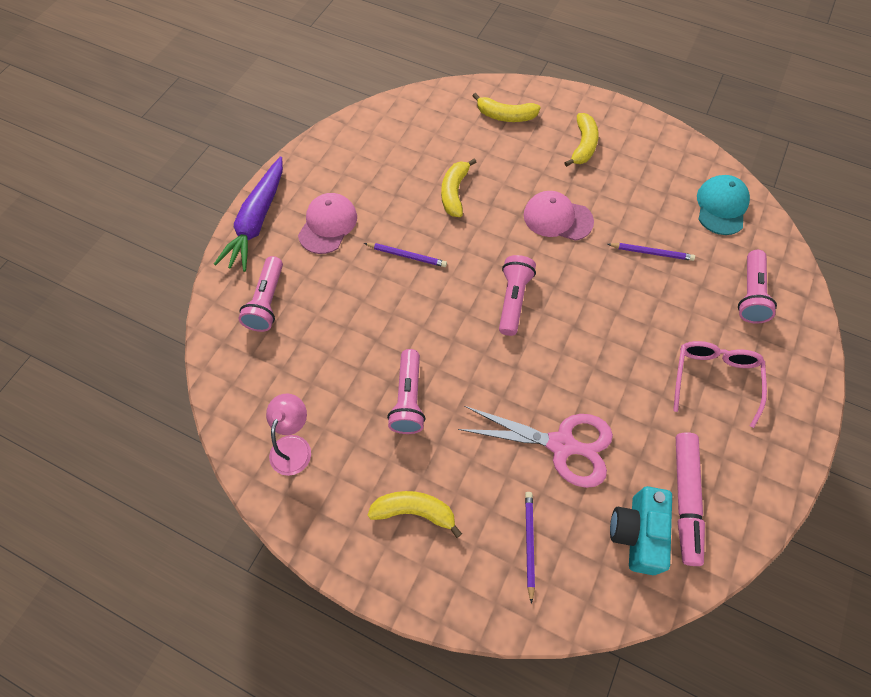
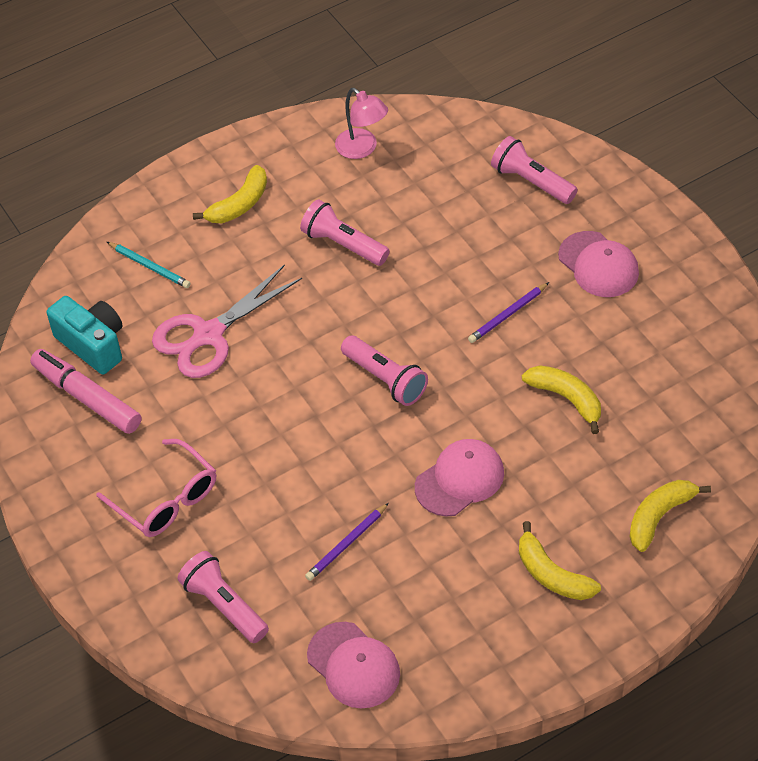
camera: 125 degrees right, 10 degrees down
purple carrot [214,157,283,272] -> none
purple pencil [525,492,535,604] -> turquoise pencil [107,242,191,288]
turquoise cap [697,175,750,235] -> pink cap [307,622,400,708]

